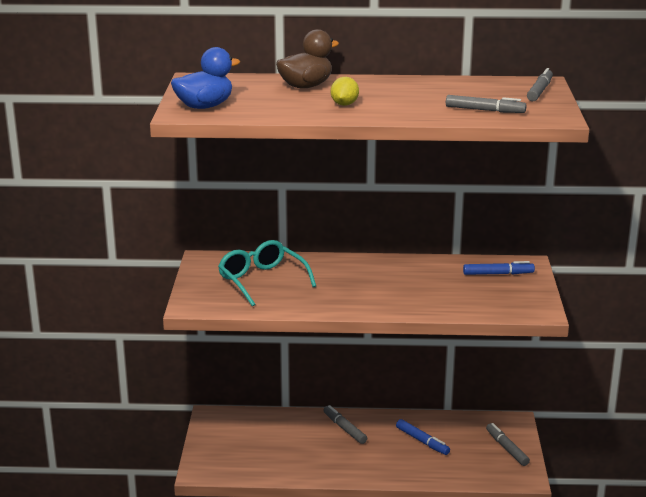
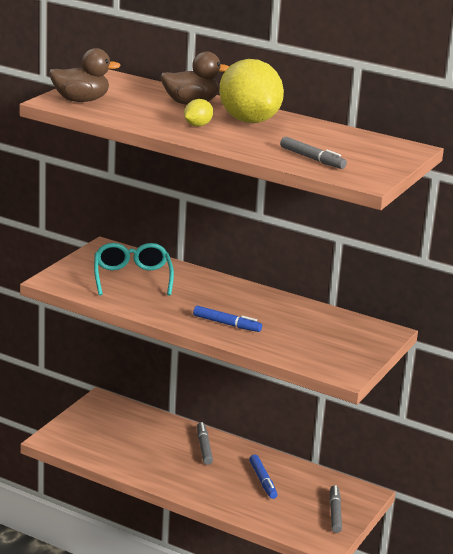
camera: 25 degrees right, 0 degrees up
blue duck [171,47,240,109] -> brown duck [49,48,121,102]
blue marker [463,261,535,275] -> blue marker moved to [193,306,262,332]
grey marker [527,68,553,101] -> none
none -> yellow lemon [219,59,284,123]

